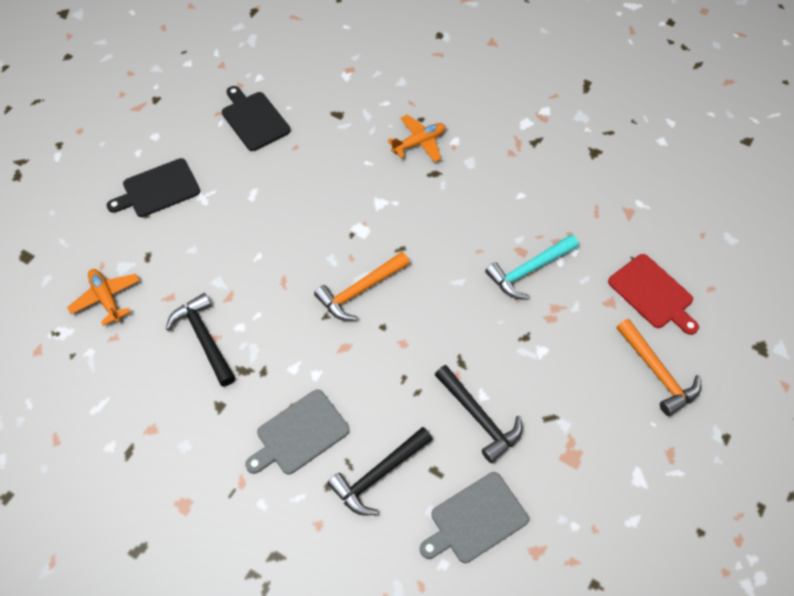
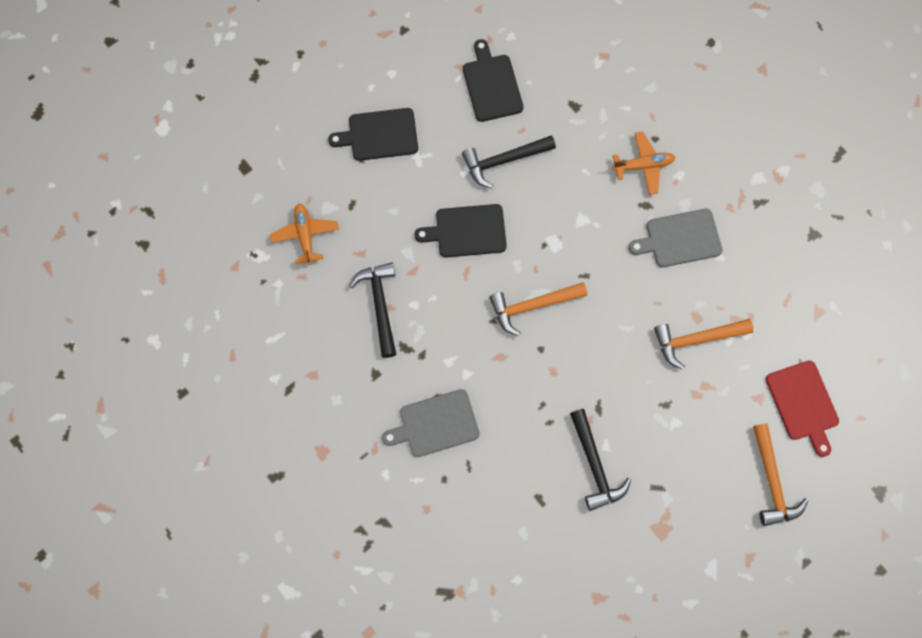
camera: 20 degrees right, 15 degrees up
black hammer [327,427,433,515] -> black hammer moved to [462,135,556,189]
grey cutting board [420,472,529,563] -> grey cutting board moved to [629,209,723,267]
turquoise hammer [485,234,579,299] -> orange hammer [654,319,754,370]
none -> black cutting board [415,204,507,258]

